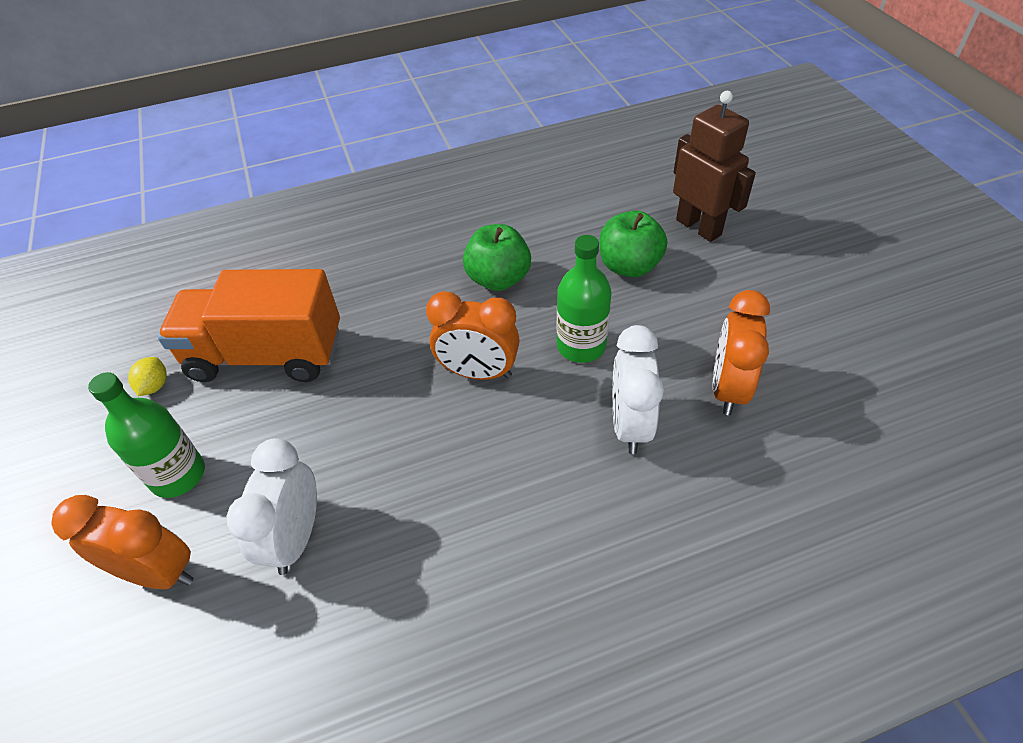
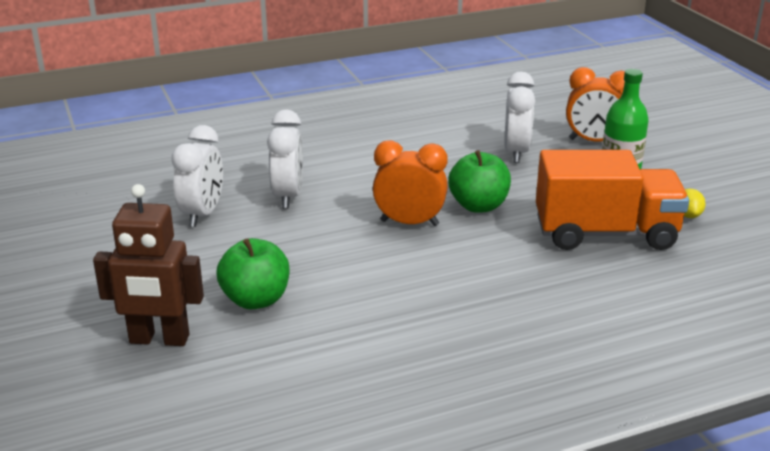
camera: 175 degrees right, 20 degrees down
green apple [463,224,531,291] -> green apple moved to [448,150,511,213]
green bottle [557,235,611,363] -> none
brown robot [673,91,756,242] -> brown robot turned 45 degrees counterclockwise [93,184,204,346]
orange clock [712,290,770,415] -> white clock [172,125,223,227]

